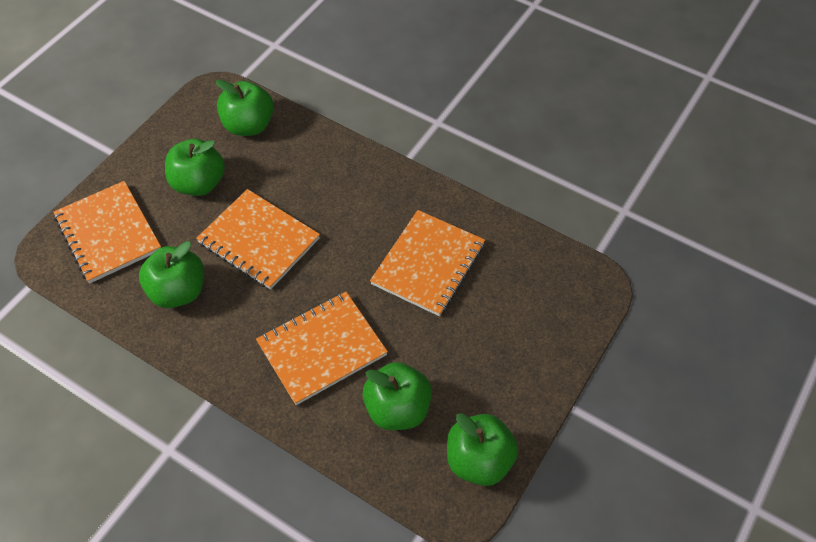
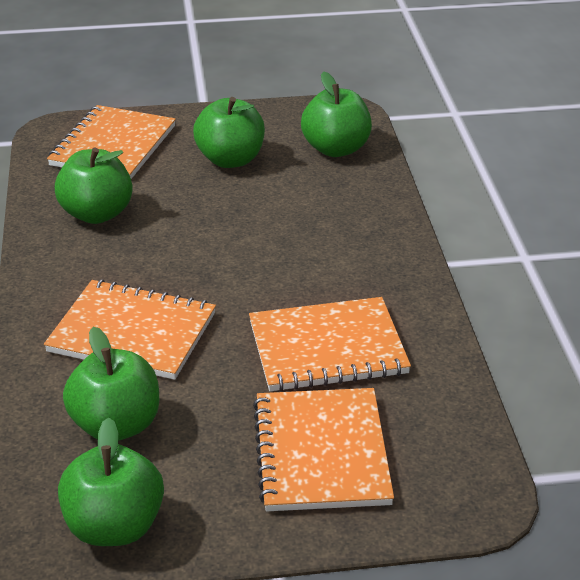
camera: 50 degrees right, 20 degrees down
orange notebook [196,189,320,290] -> orange notebook moved to [253,388,394,511]

